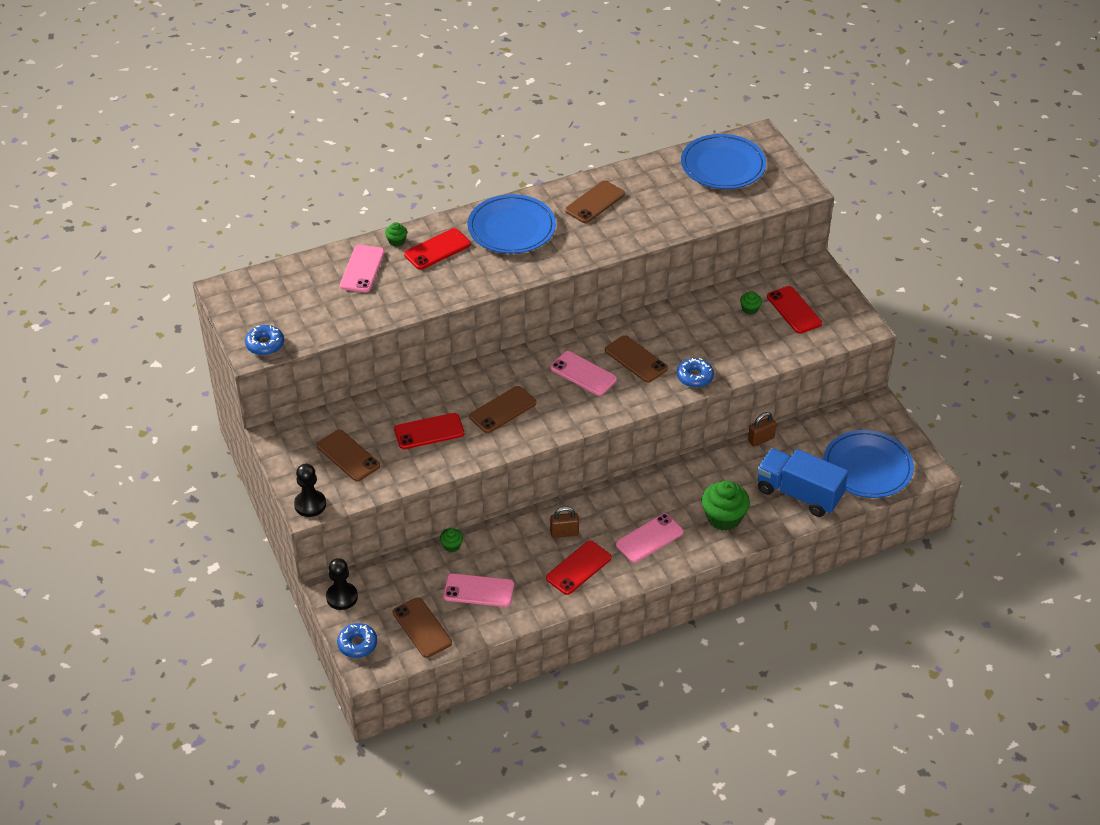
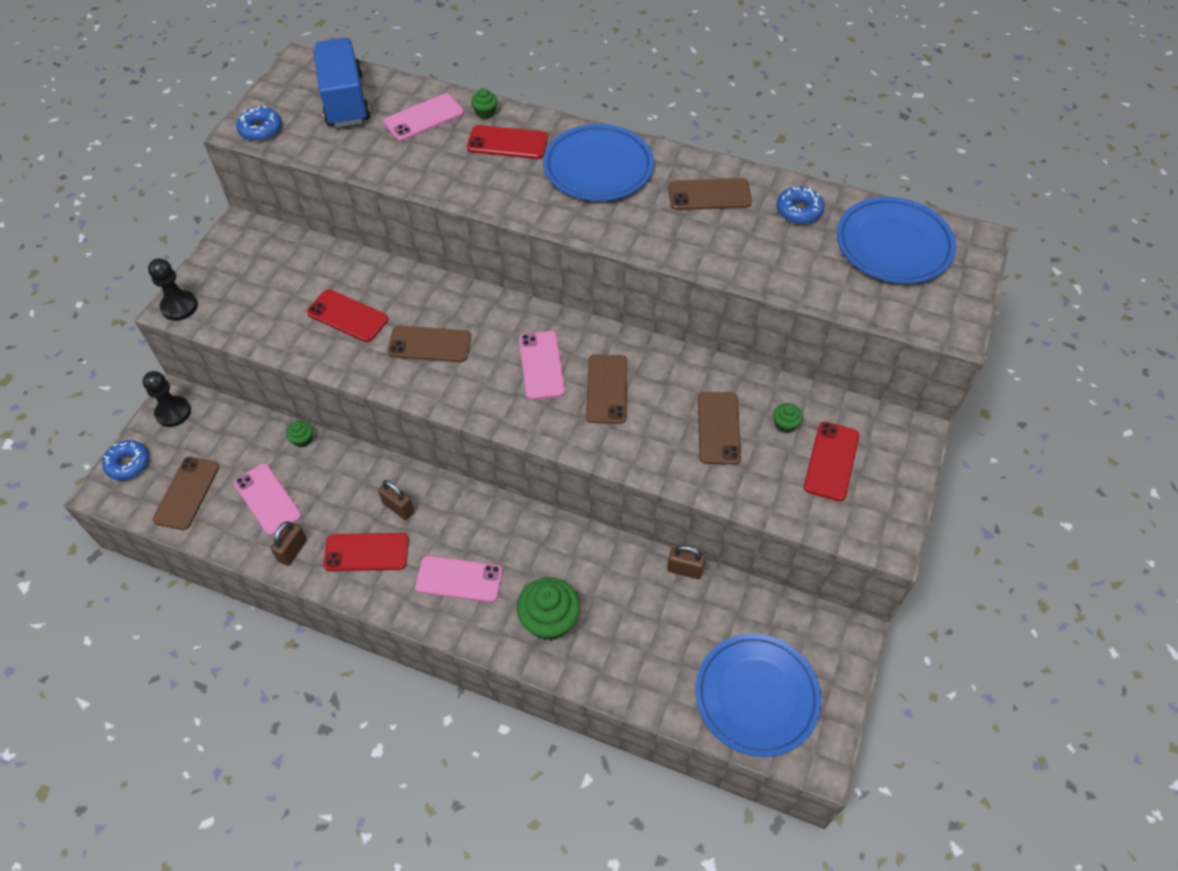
camera: 45 degrees right, 10 degrees up
brown phone [317,430,380,482] -> brown phone moved to [698,392,741,465]
blue donut [677,358,714,388] -> blue donut moved to [777,186,824,224]
blue truck [757,448,848,517] -> blue truck moved to [313,38,371,128]
none -> brown padlock [271,521,307,566]

